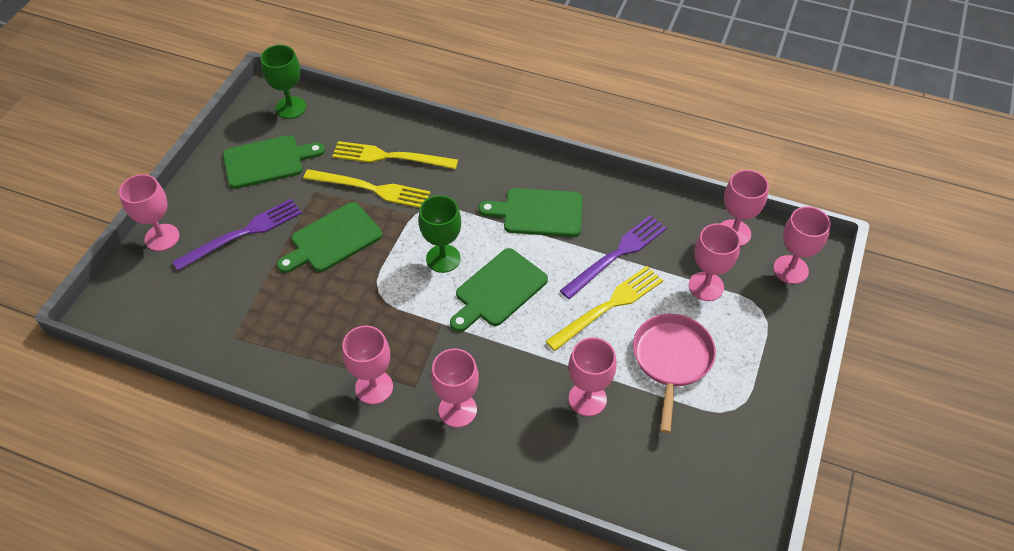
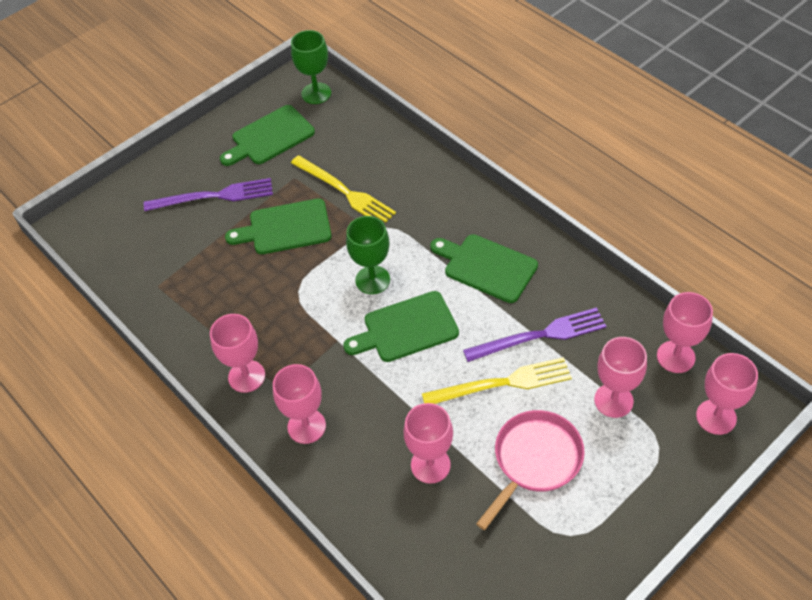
camera: 30 degrees right, 0 degrees up
pink goblet [119,174,179,251] -> none
green cutting board [223,135,325,189] -> green cutting board turned 135 degrees clockwise [220,105,315,166]
yellow fork [332,141,458,169] -> none

